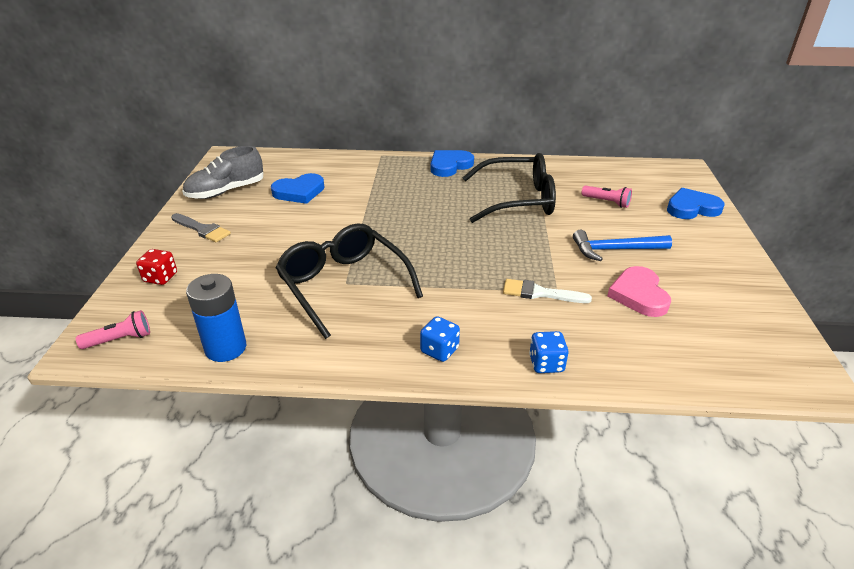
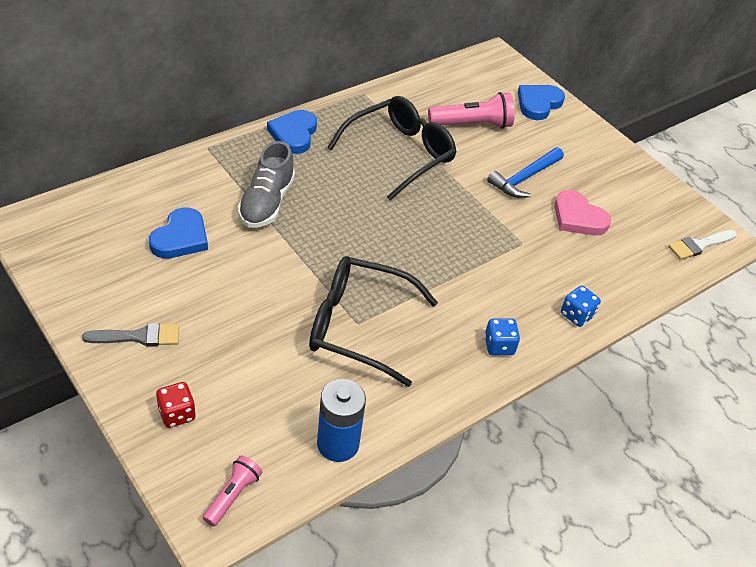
camera: 45 degrees left, 10 degrees up
grey shoe [182,146,263,199] -> grey shoe moved to [238,141,295,228]
white brush [503,279,592,303] -> white brush moved to [668,230,737,260]
pink flashlight [581,186,632,208] -> pink flashlight [428,92,515,129], size x1.70

